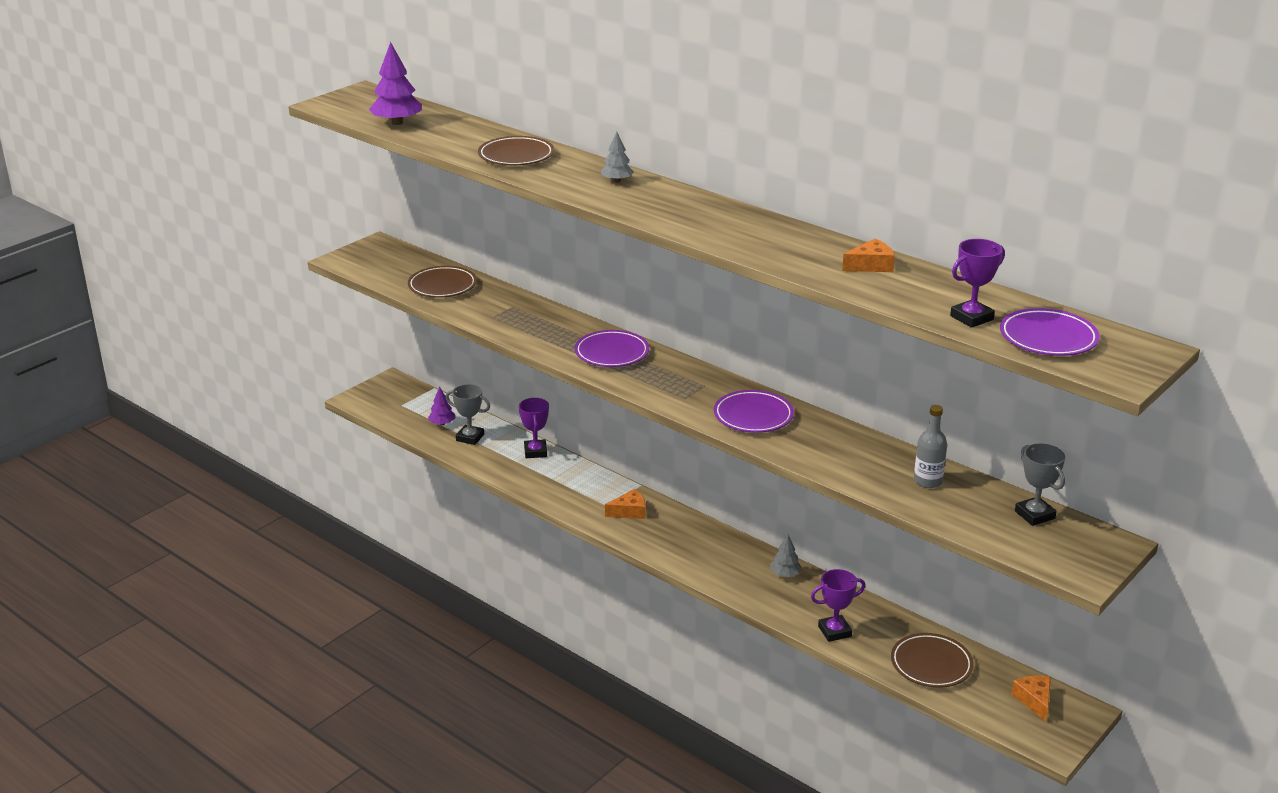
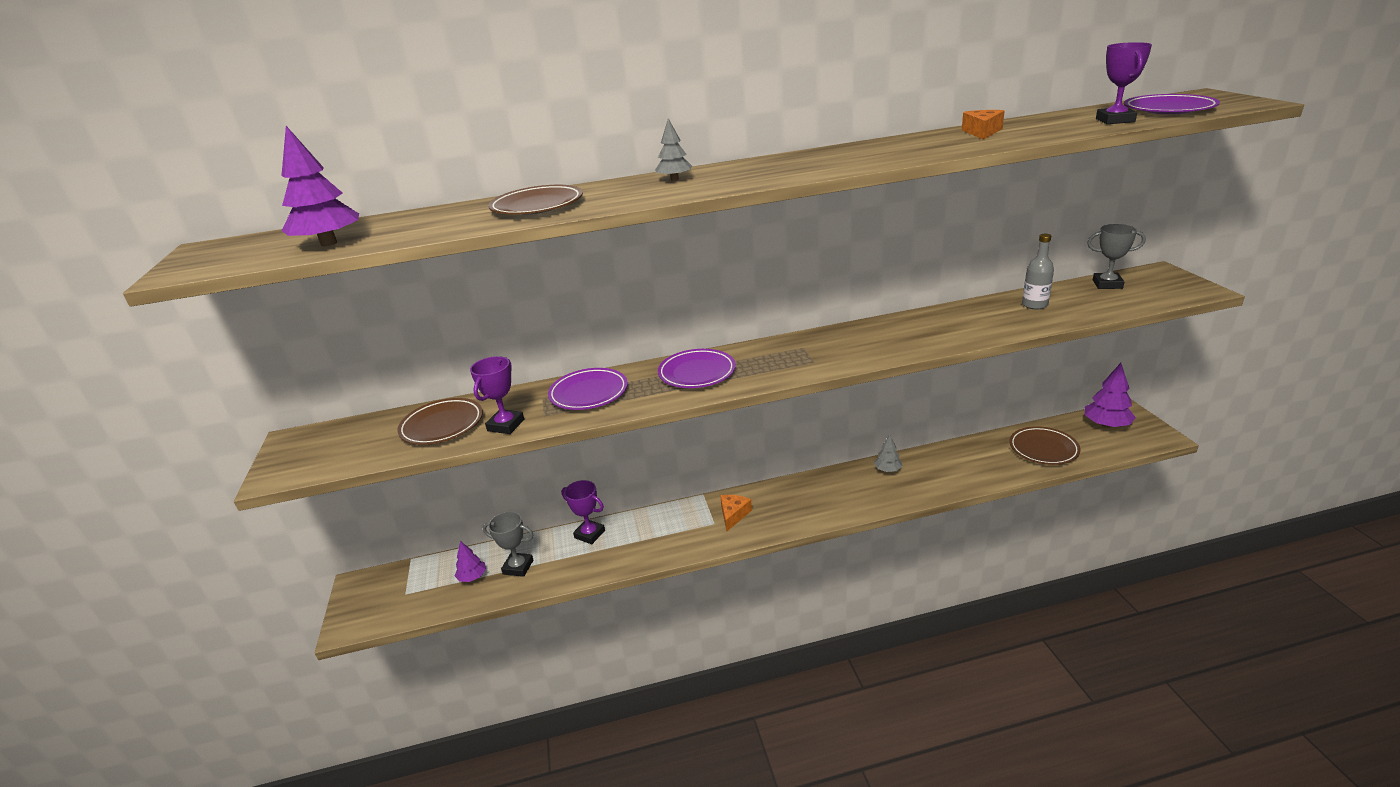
camera: 50 degrees left, 0 degrees up
grey trophy [446,384,490,445] -> grey trophy turned 45 degrees clockwise [483,511,533,577]
purple plate [714,390,794,433] -> purple plate moved to [548,368,628,410]
purple trophy [811,569,866,642] -> purple trophy moved to [470,356,524,434]
orange cheese [1011,676,1051,721] -> purple tree [1085,363,1136,428]

